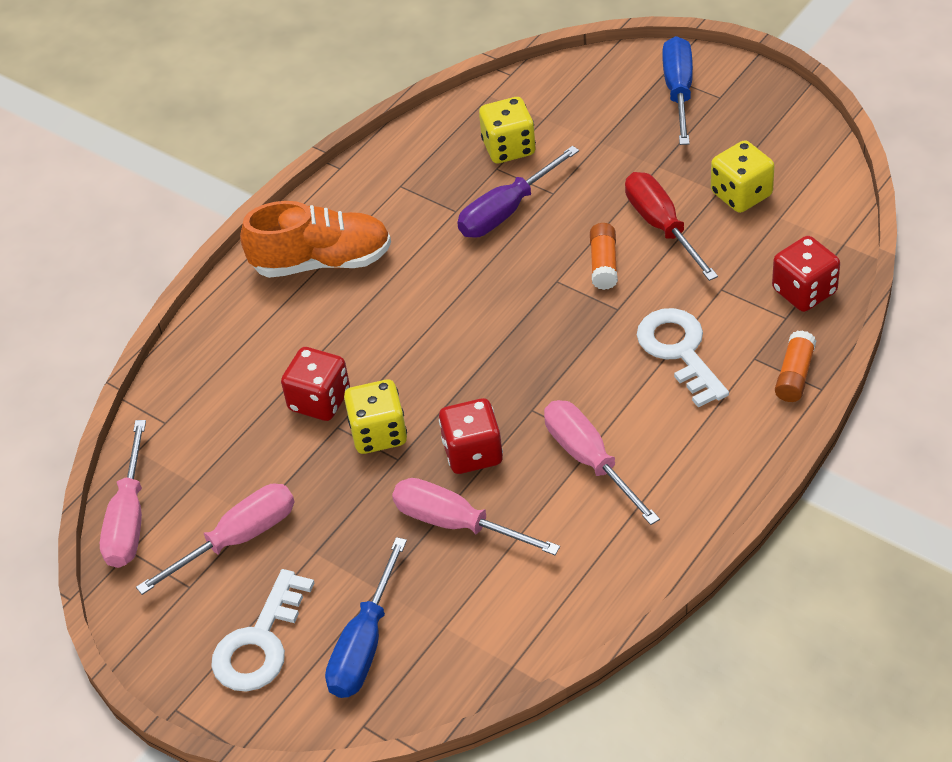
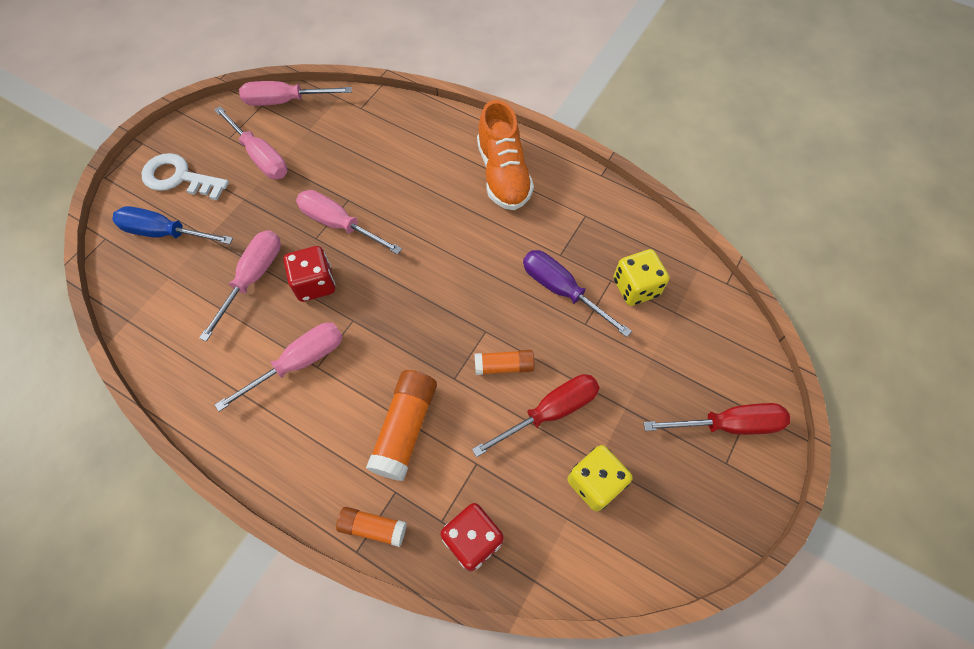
camera: 80 degrees right, 15 degrees up
red dice [281,347,350,421] -> none
yellow dice [344,380,407,454] -> pink screwdriver [296,190,402,255]
white key [637,308,729,408] -> orange glue stick [366,370,437,481]
blue screwdriver [663,36,693,145] -> red screwdriver [644,403,790,435]

